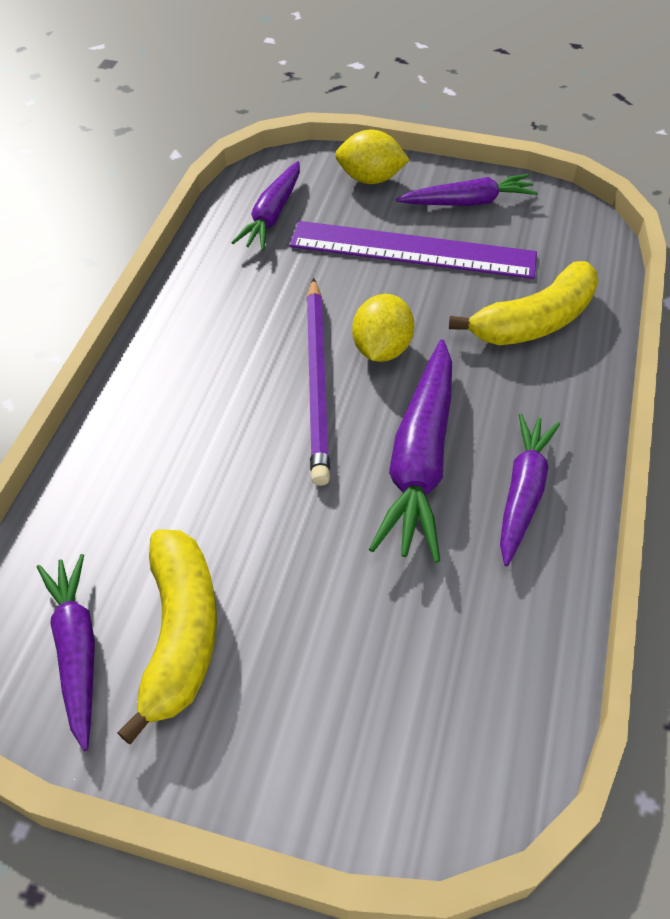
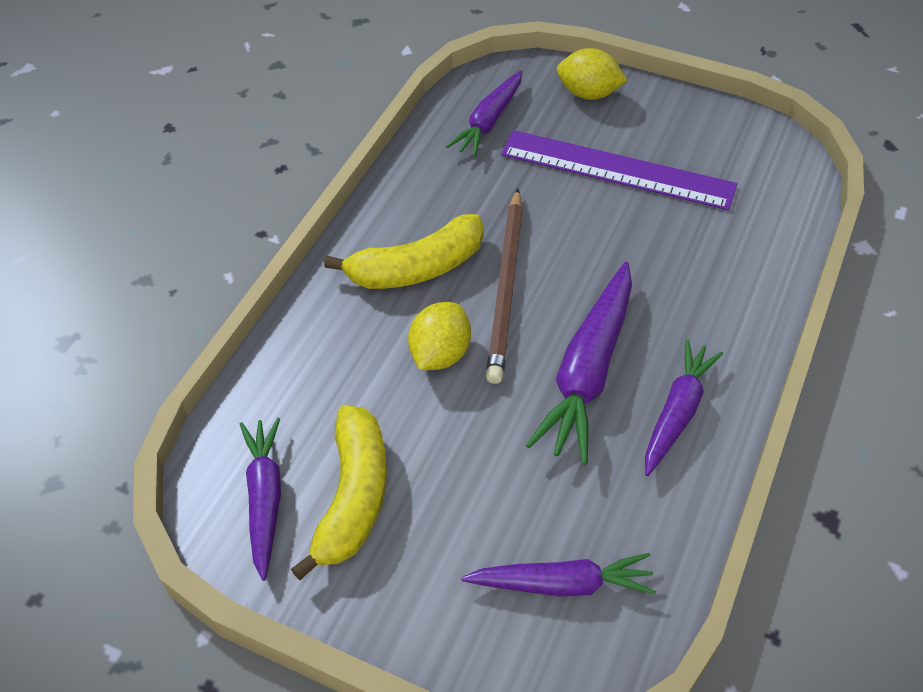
camera: 10 degrees right, 0 degrees up
purple pencil [306,278,330,486] -> brown pencil [486,189,523,384]
yellow lemon [352,294,414,362] -> yellow lemon moved to [408,302,471,370]
purple carrot [396,174,538,206] -> purple carrot moved to [461,553,656,597]
yellow banana [449,261,598,345] -> yellow banana moved to [324,214,484,289]

